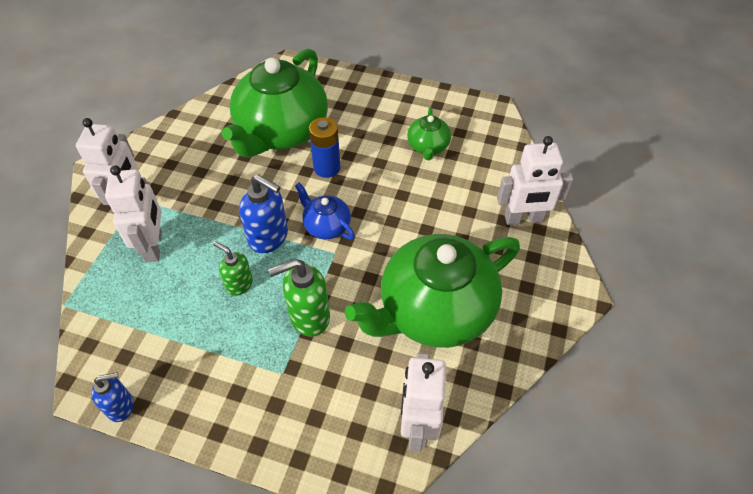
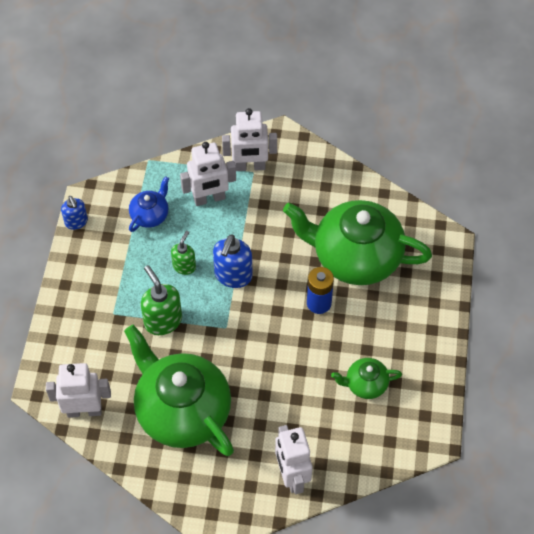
camera: 80 degrees right, 5 degrees up
blue teapot [295,183,355,240] -> blue teapot moved to [129,176,169,232]

